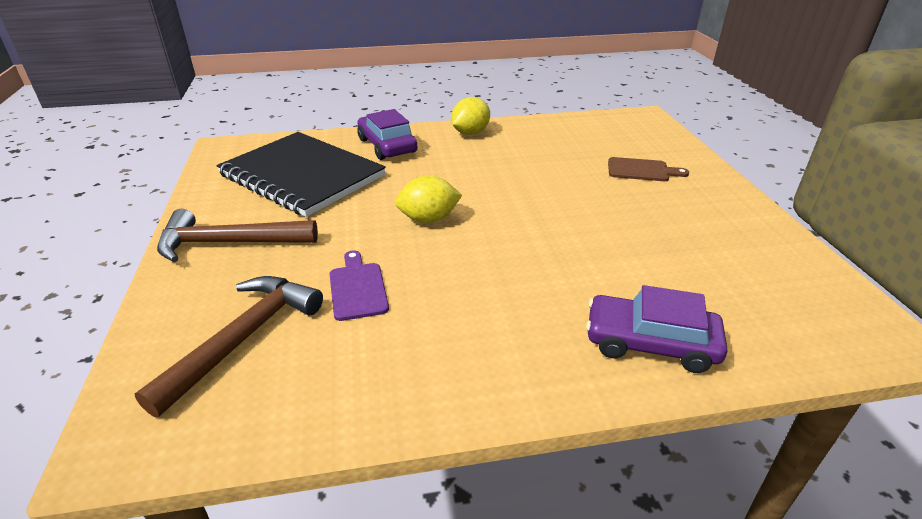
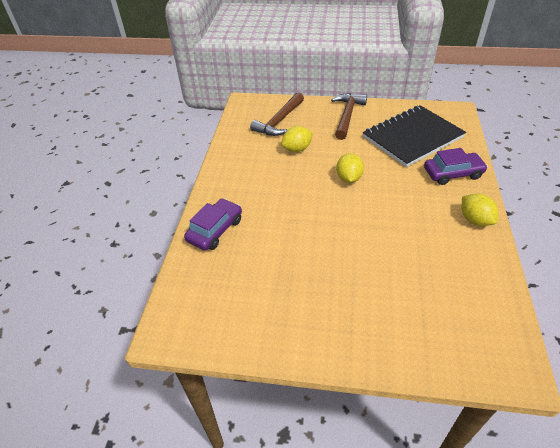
camera: 110 degrees right, 10 degrees up
brown hammer [135,276,323,417] -> brown hammer turned 75 degrees clockwise [250,92,304,136]
purple cutting board [329,251,389,321] -> yellow lemon [281,126,313,152]
brown cutting board [608,157,689,181] -> none

